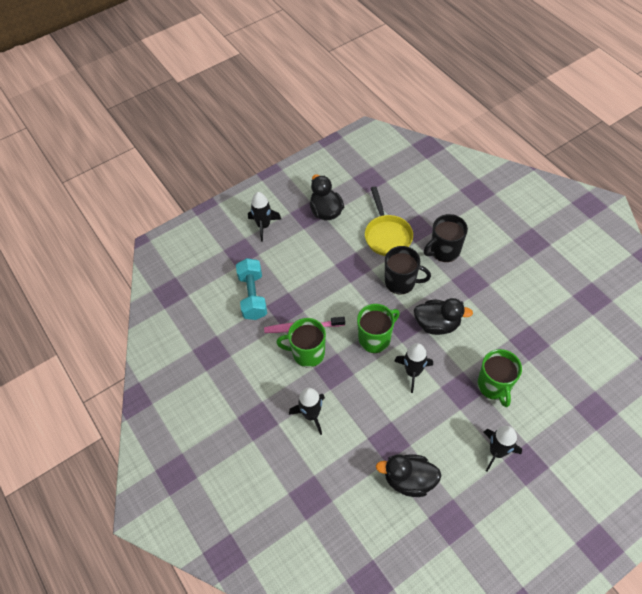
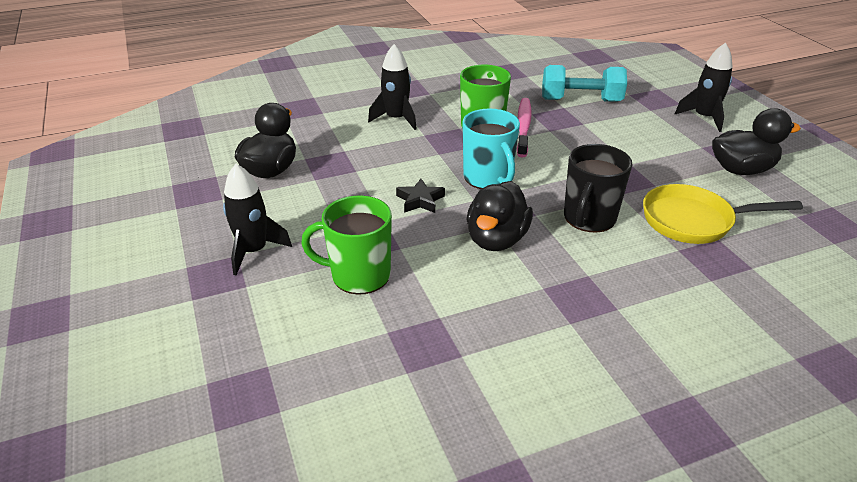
camera: 100 degrees right, 20 degrees down
green mug [357,304,400,353] -> turquoise mug [462,109,520,189]
black rocket [394,343,433,393] -> black star [396,179,445,213]
black mug [424,214,468,262] -> none

